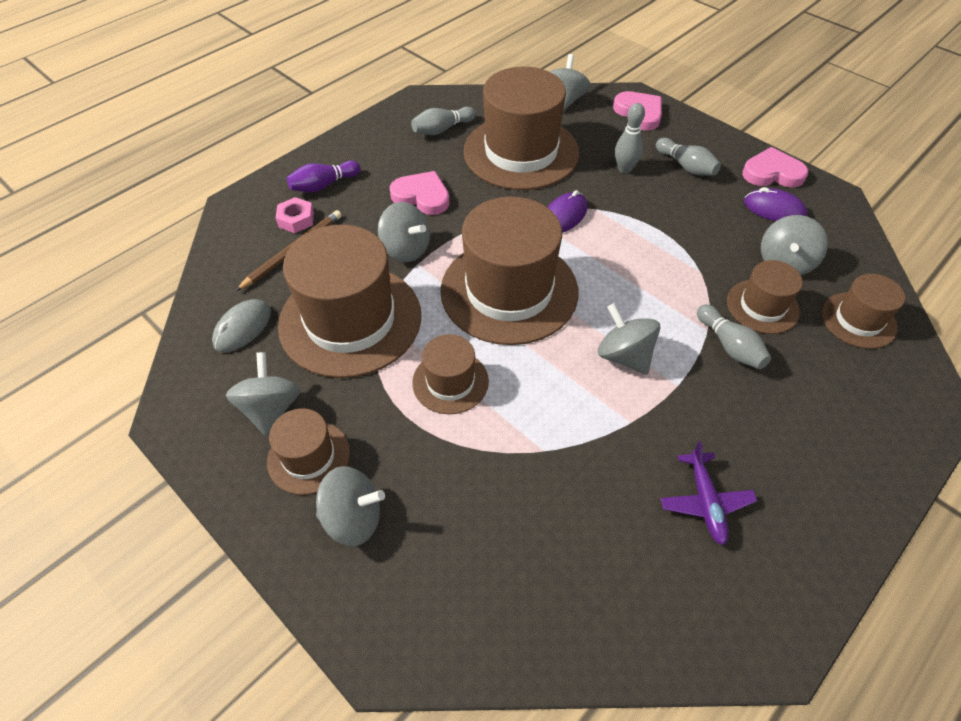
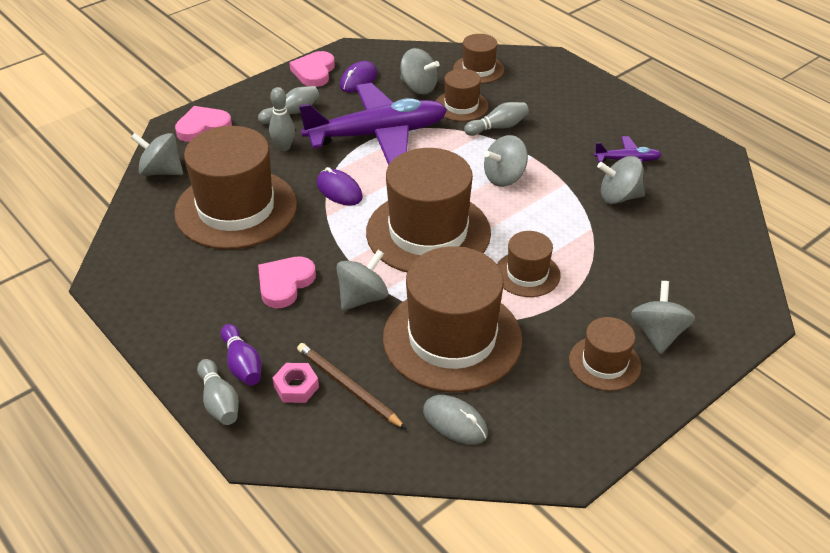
camera: 85 degrees left, 10 degrees down
grey spinning top [226,352,301,436] -> grey spinning top moved to [597,156,645,204]
grey bowling pin [411,107,476,135] -> grey bowling pin moved to [197,359,239,425]
none -> purple plane [299,83,447,165]

